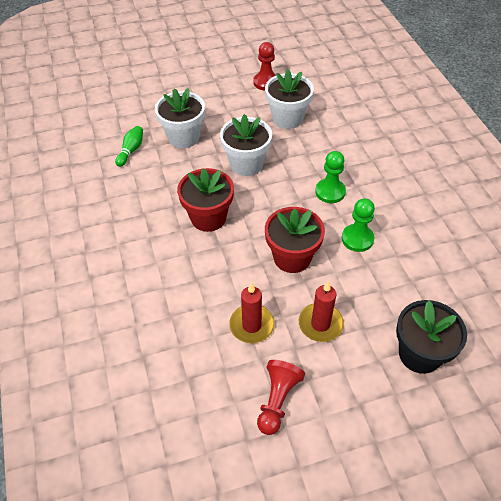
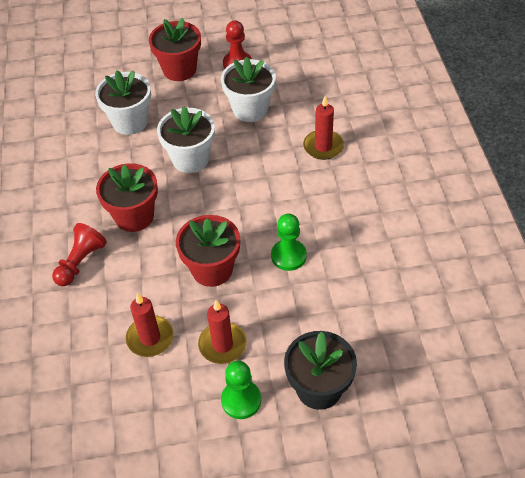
camera: 10 degrees right, 0 degrees up
green bowling pin [115,126,143,167] -> none
red pawn [257,360,305,435] -> red pawn moved to [52,223,107,286]
green pawn [315,151,346,203] -> green pawn moved to [221,361,261,419]
none -> red flower pot [149,18,201,81]
none -> red candle [303,95,344,160]

